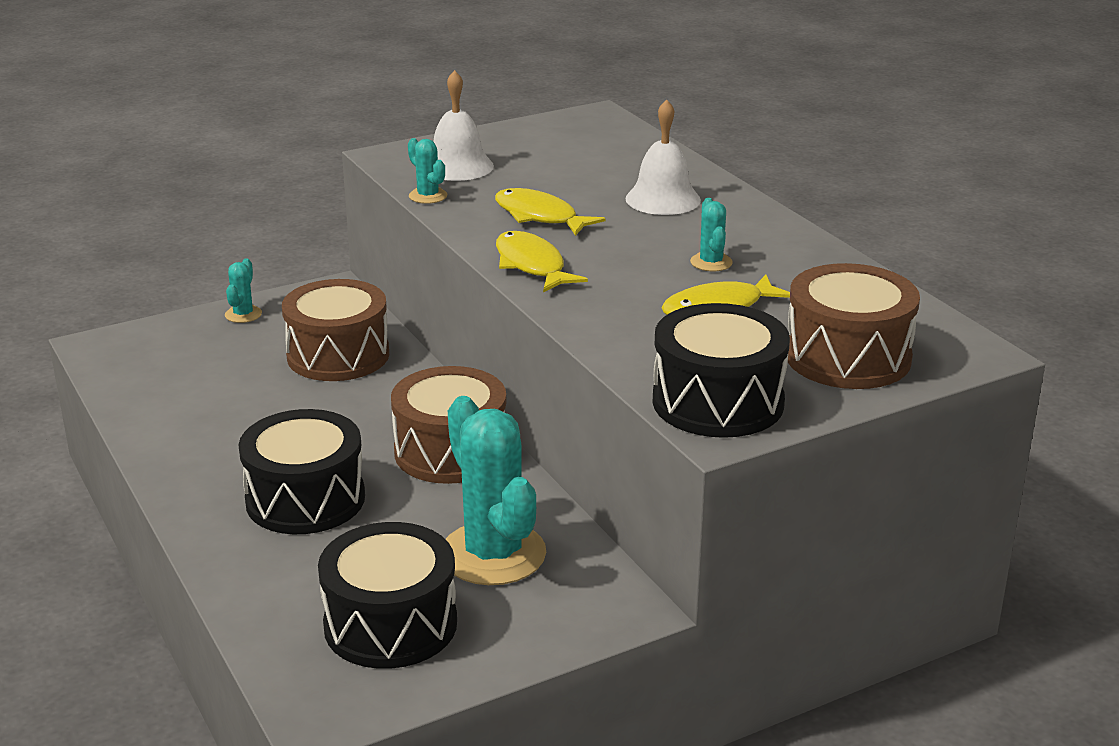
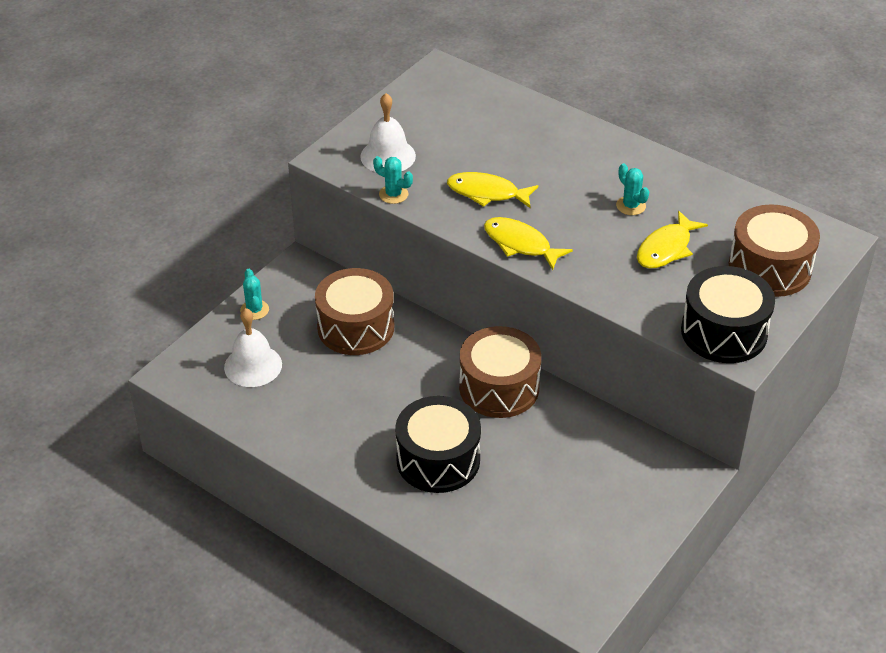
camera: 25 degrees left, 15 degrees up
black drum [318,522,457,669] -> none
turquoise cactus [446,396,546,585] -> none
white bell [625,99,701,215] -> white bell moved to [224,308,282,387]

